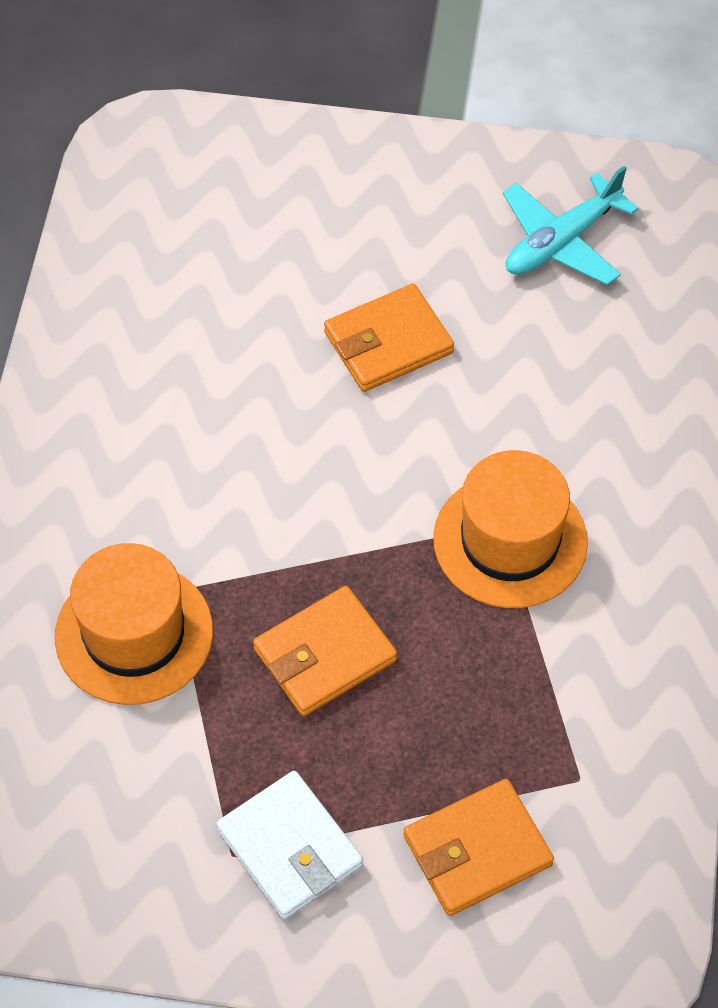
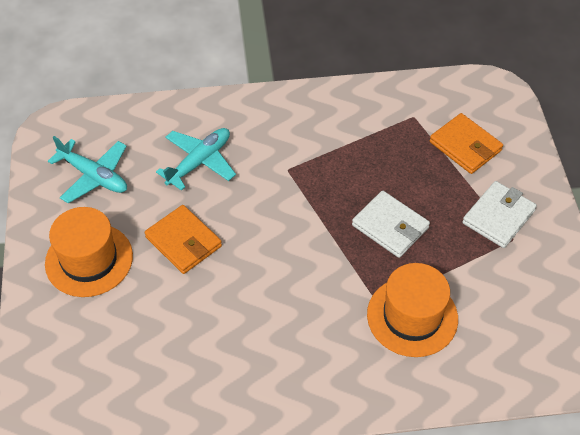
camera: 105 degrees left, 5 degrees down
orange wallet [253,586,397,716] -> white wallet [352,191,430,258]
orange hat [433,450,588,608] -> orange hat moved to [45,207,133,297]
none -> turquoise plane [156,128,236,191]

